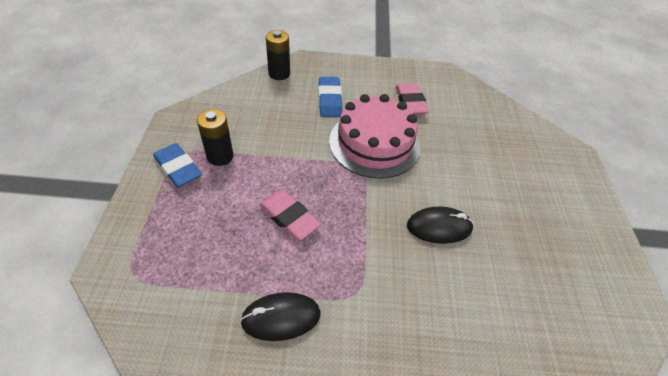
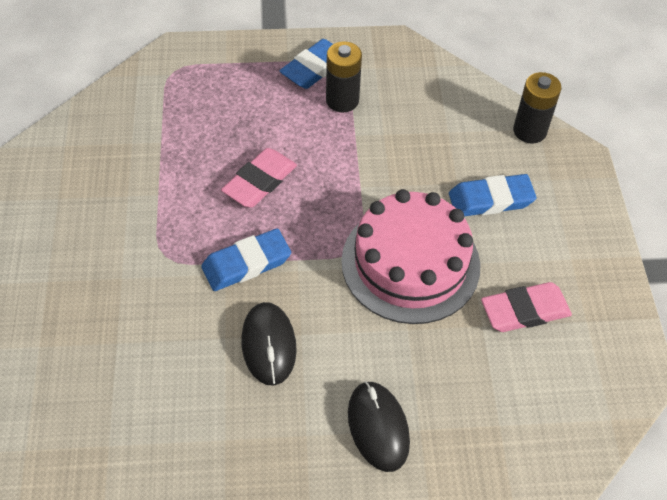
camera: 85 degrees right, 5 degrees up
black mouse [240,292,321,341] -> black mouse moved to [348,381,410,472]
none -> blue eraser [201,229,291,291]

